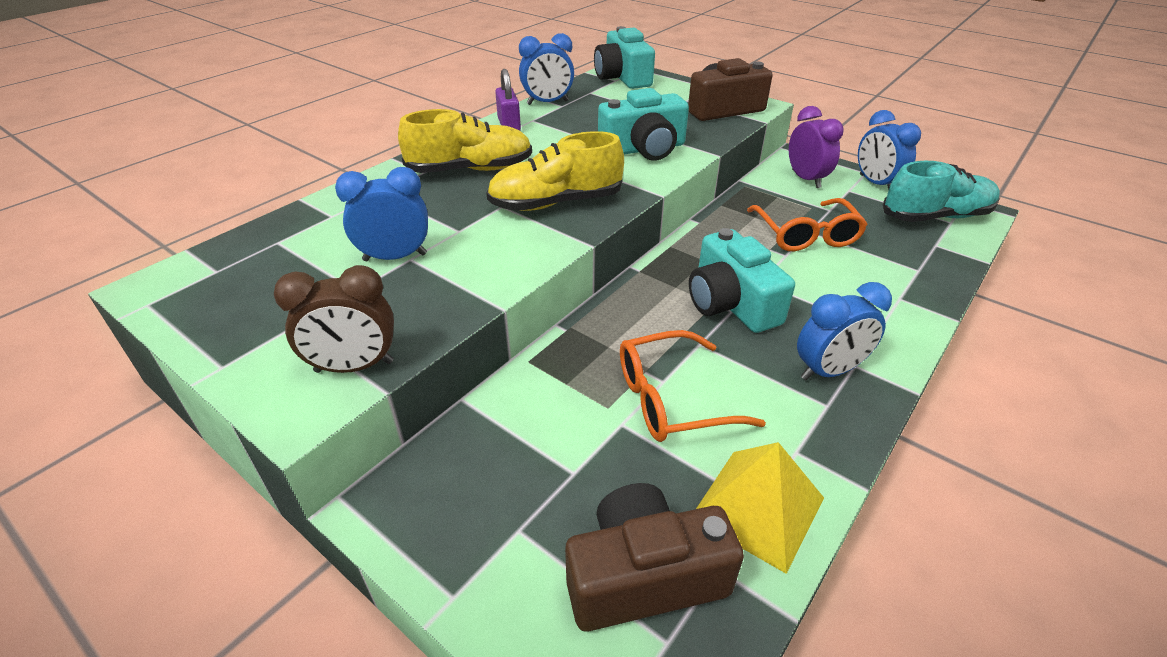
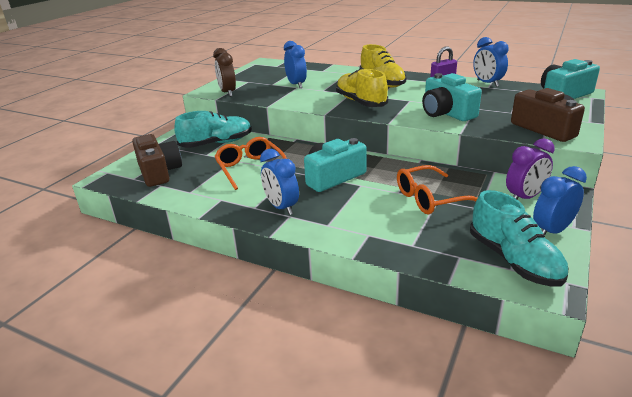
camera: 80 degrees right, 10 degrees down
yellow pyramid [696,442,824,574] -> none
none -> turquoise shoe [174,111,252,148]

